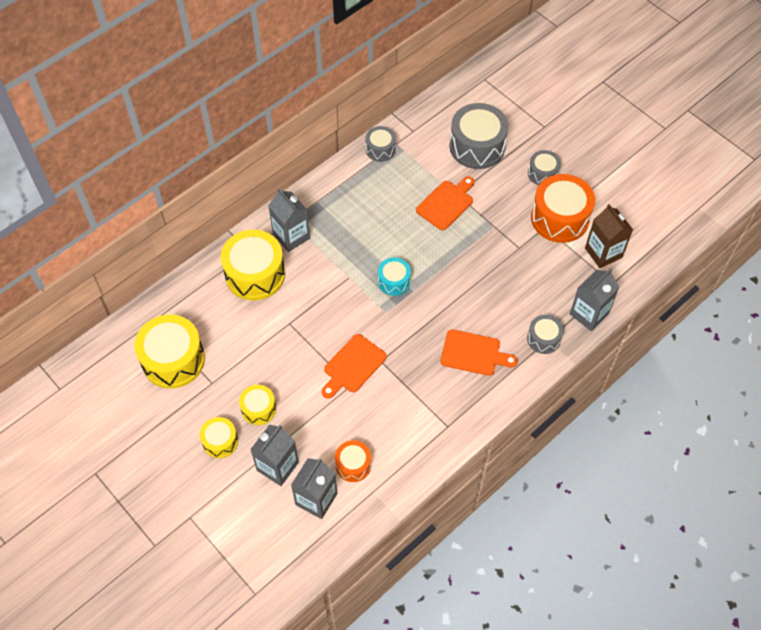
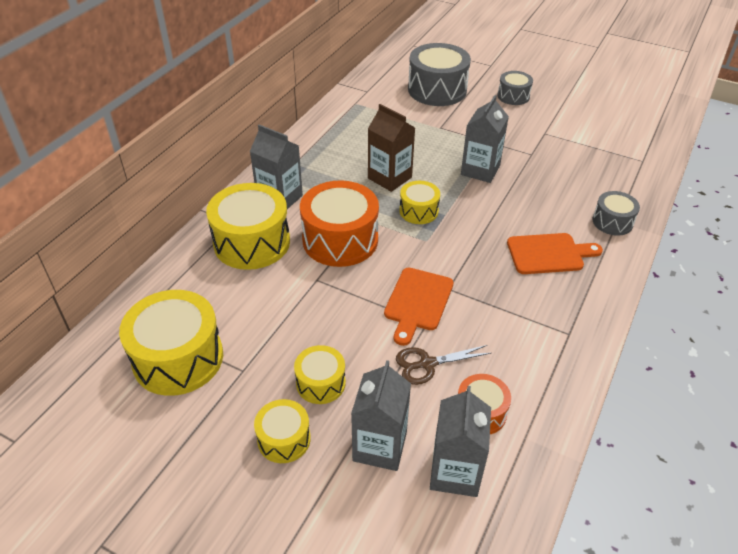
camera: 20 degrees left, 15 degrees down
grey drum [365,126,396,162] -> none
turquoise drum [378,257,411,296] -> yellow drum [399,181,440,224]
orange cutting board [416,176,474,230] -> none
orange drum [531,174,595,243] -> orange drum moved to [300,181,379,267]
grey carton [570,269,619,331] -> grey carton moved to [461,95,509,183]
brown carton [585,204,633,268] -> brown carton moved to [368,104,415,192]
none -> brown scissors [396,345,491,385]

